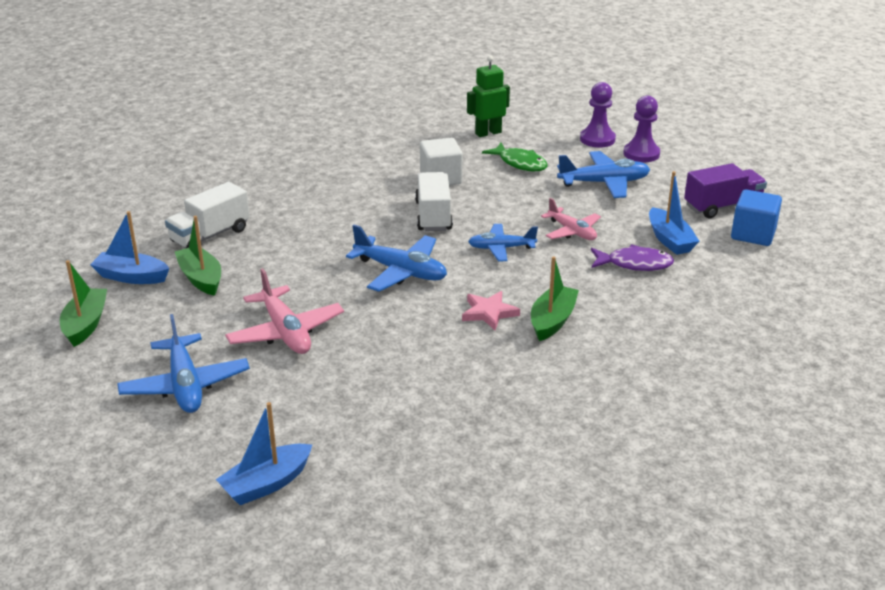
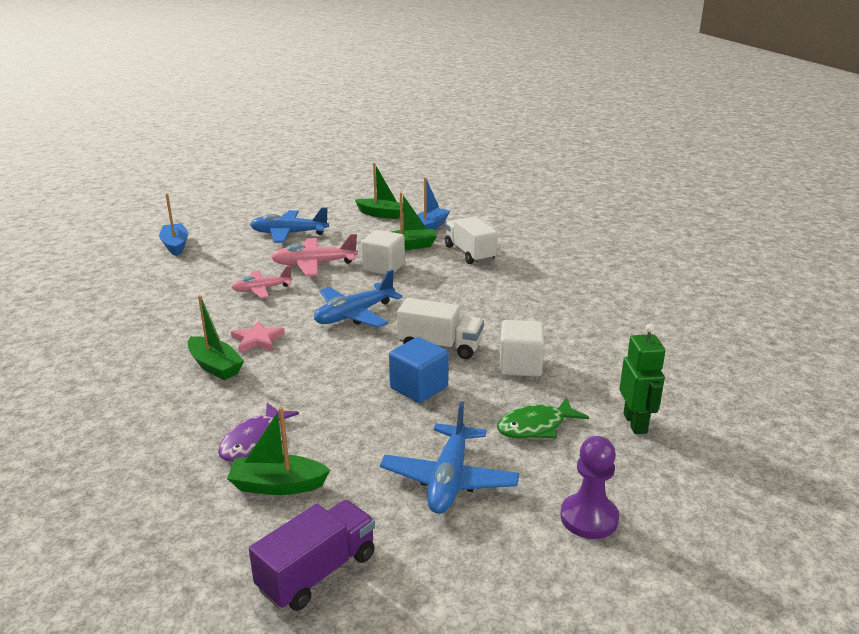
camera: 110 degrees right, 5 degrees down
blue plane [468,224,538,261] -> none
pink plane [541,198,601,240] -> pink plane moved to [232,266,292,298]
purple pawn [623,96,660,162] -> none
blue boat [649,171,699,255] -> green boat [227,407,330,495]
purple truck [684,163,767,218] -> purple truck turned 135 degrees counterclockwise [249,500,375,611]
blue cube [731,189,782,246] -> blue cube moved to [389,337,449,403]
none -> white cube [361,230,405,275]

